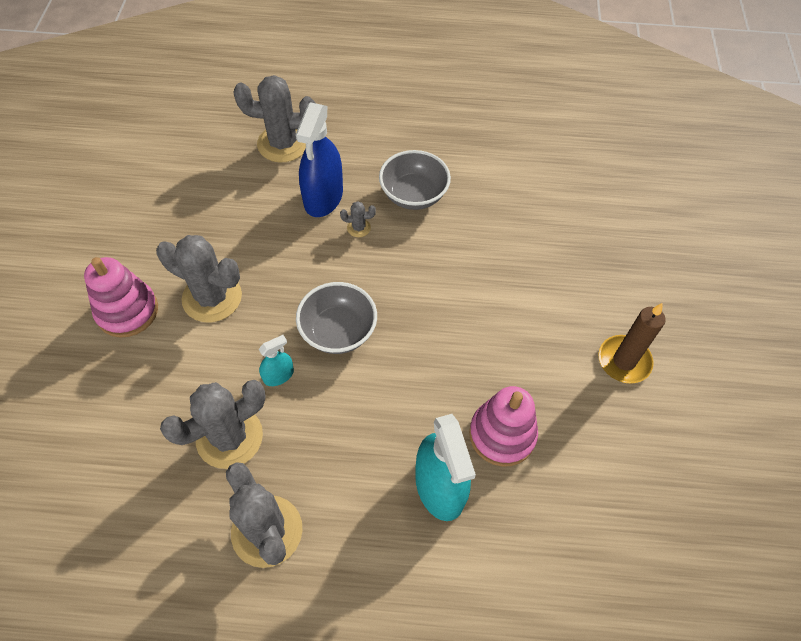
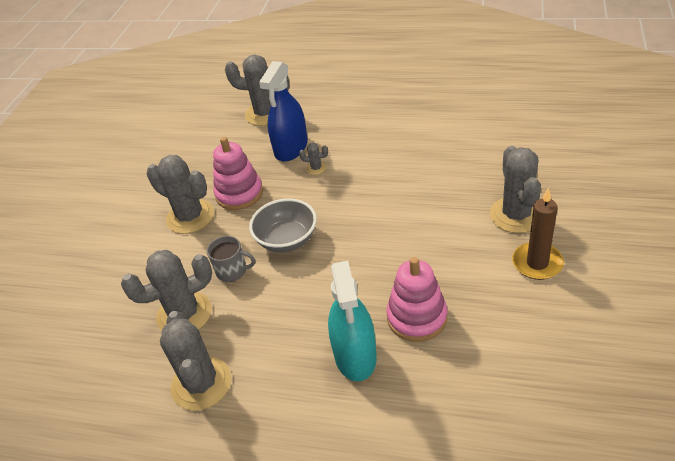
camera: 15 degrees right, 15 degrees down
pink stacking toy [84,257,158,337] -> pink stacking toy moved to [213,137,263,210]
turquoise spray bottle [259,335,294,386] -> grey mug [207,236,255,282]
grey bowl [379,150,451,210] -> none
none -> grey cactus [490,146,541,233]

